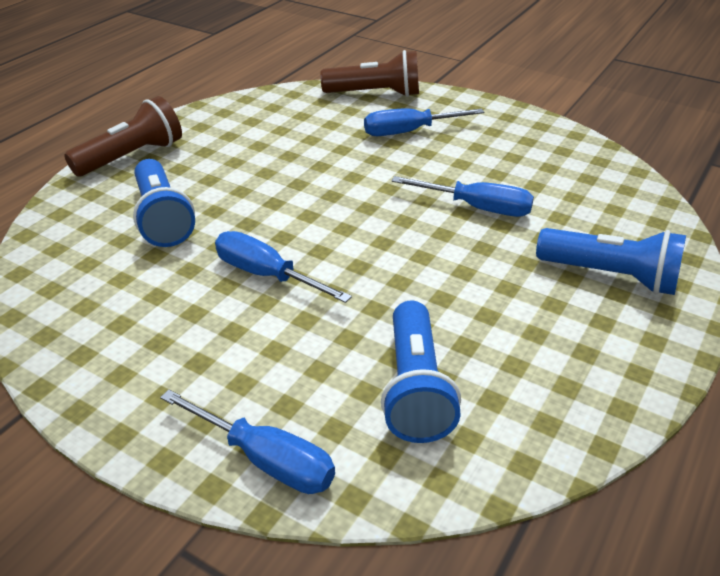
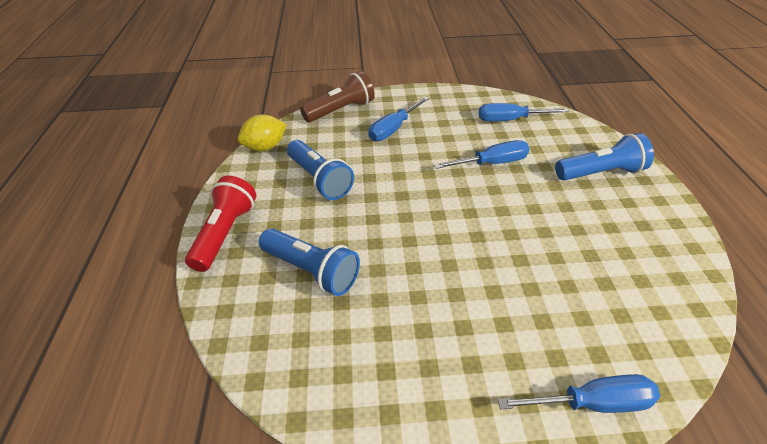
camera: 35 degrees left, 5 degrees up
brown flashlight [64,96,182,176] -> red flashlight [185,176,256,272]
blue screwdriver [215,231,352,303] -> blue screwdriver moved to [479,103,569,122]
blue flashlight [381,300,461,443] -> blue flashlight moved to [287,140,354,200]
none -> yellow lemon [238,114,286,151]

